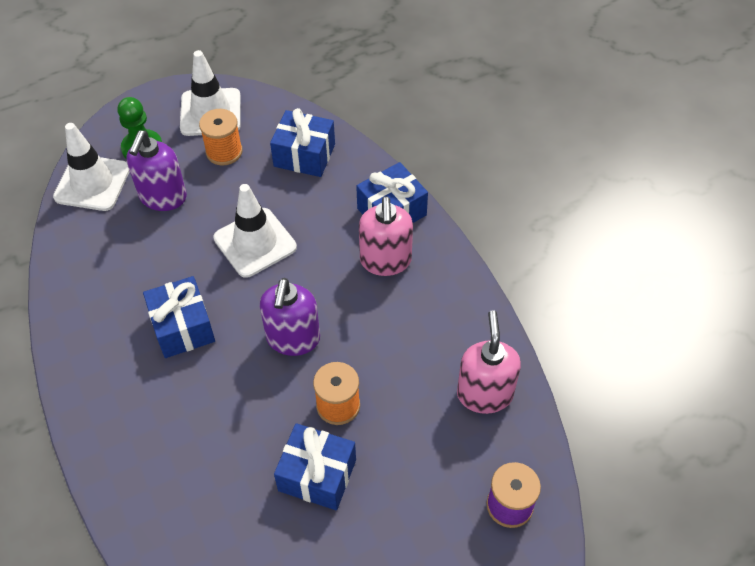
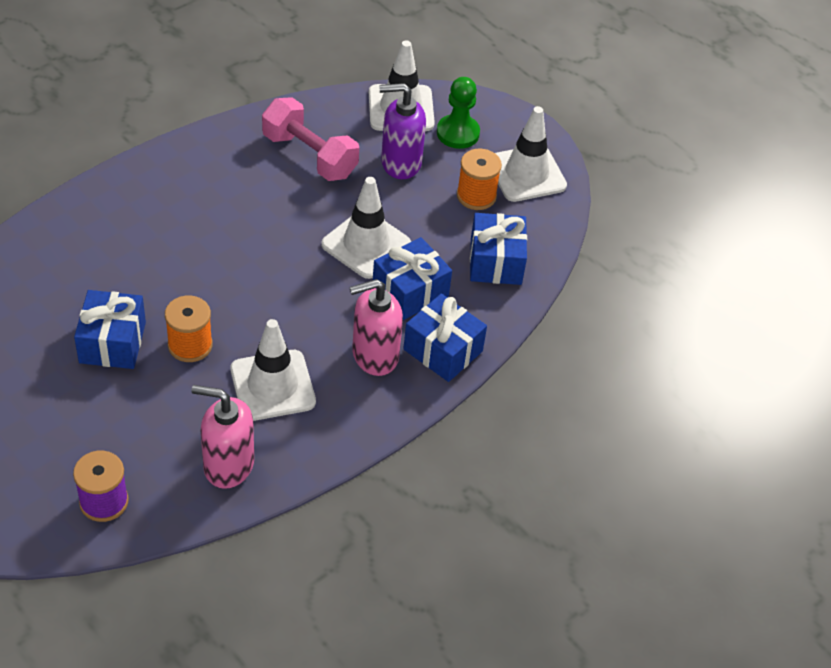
camera: 70 degrees right, 5 degrees down
blue gift [143,276,215,358] -> blue gift moved to [373,237,452,320]
purple soap dispenser [260,278,320,356] -> none
pink soap dispenser [457,310,521,414] -> pink soap dispenser turned 150 degrees counterclockwise [192,385,254,489]
none -> white traffic cone [230,319,316,421]
none -> pink dumbbell [262,97,359,181]

